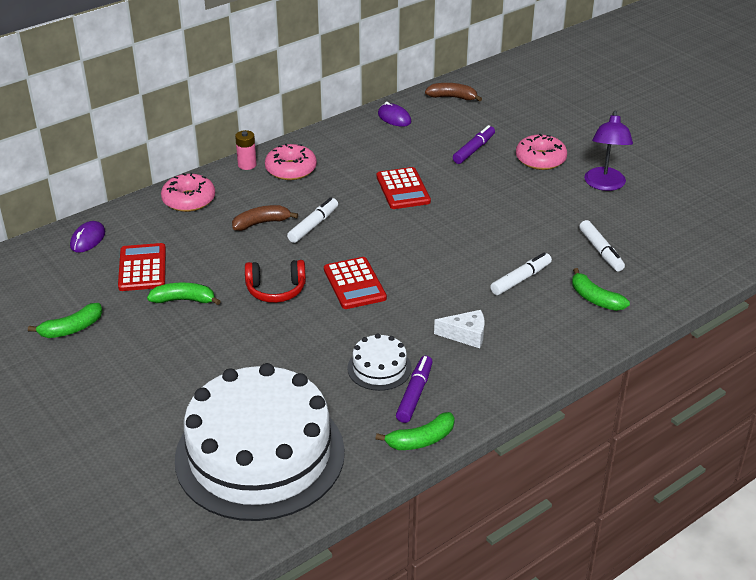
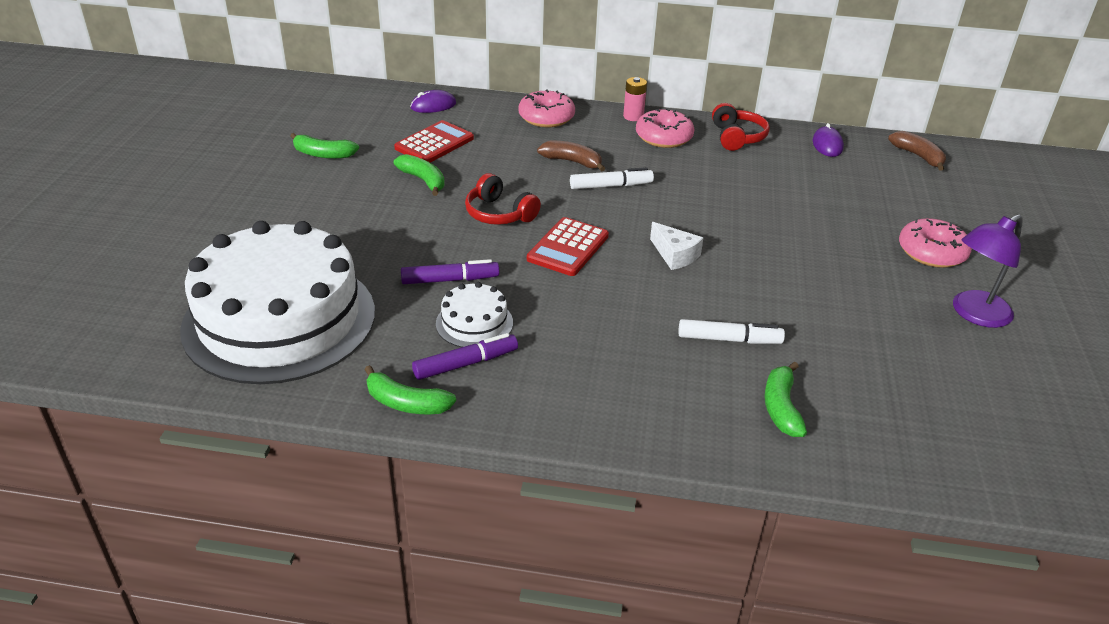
camera: 45 degrees right, 0 degrees up
red calculator [376,167,431,209] -> none
white cheese [434,310,484,348] -> white cheese moved to [650,222,703,270]
purple marker [453,125,495,164] -> purple marker moved to [401,259,499,284]
white marker [579,220,625,271] -> none
none -> red headphones [712,103,770,151]

